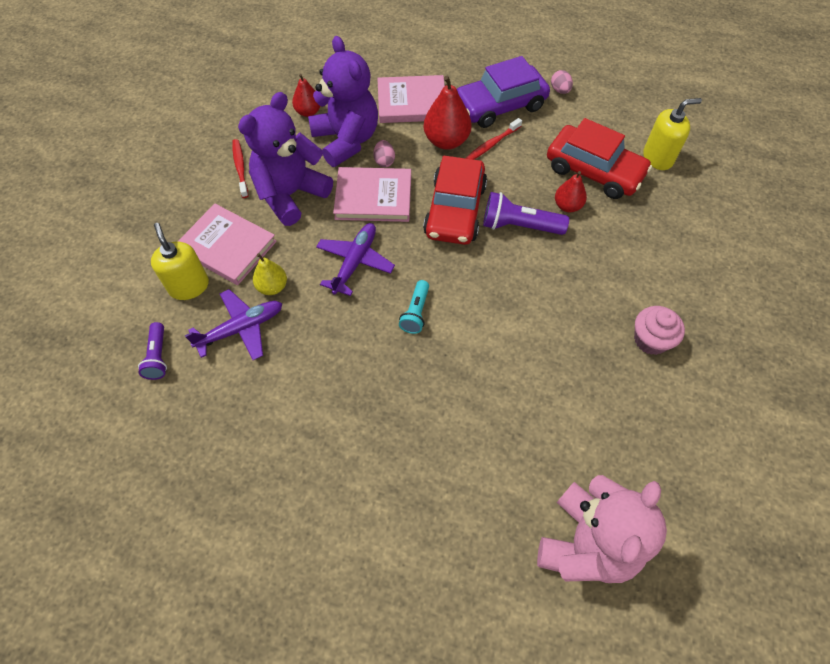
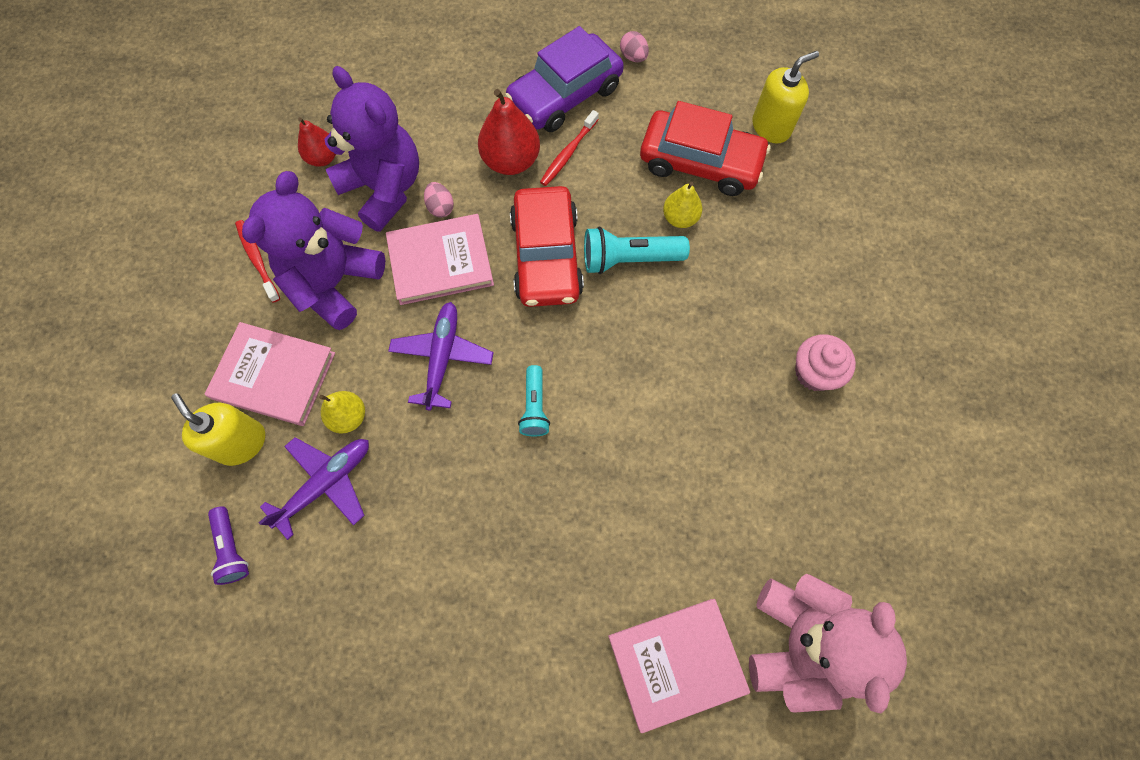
camera: 15 degrees left, 10 degrees up
pink book [377,75,445,123] -> pink book moved to [608,599,750,733]
purple flashlight [483,192,569,235] -> turquoise flashlight [584,227,690,274]
red pear [555,171,587,212] -> yellow pear [663,182,702,228]

